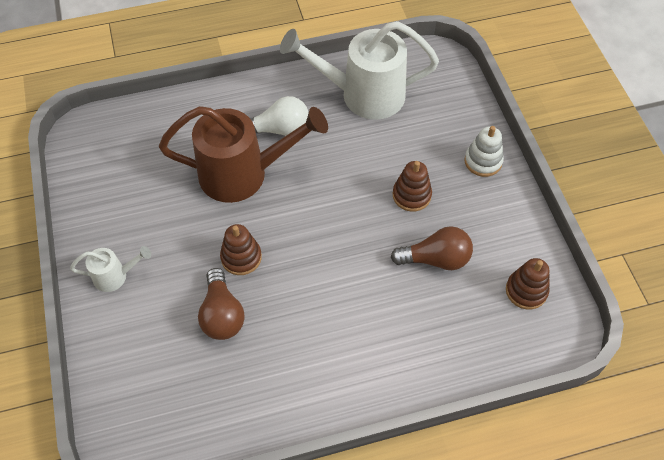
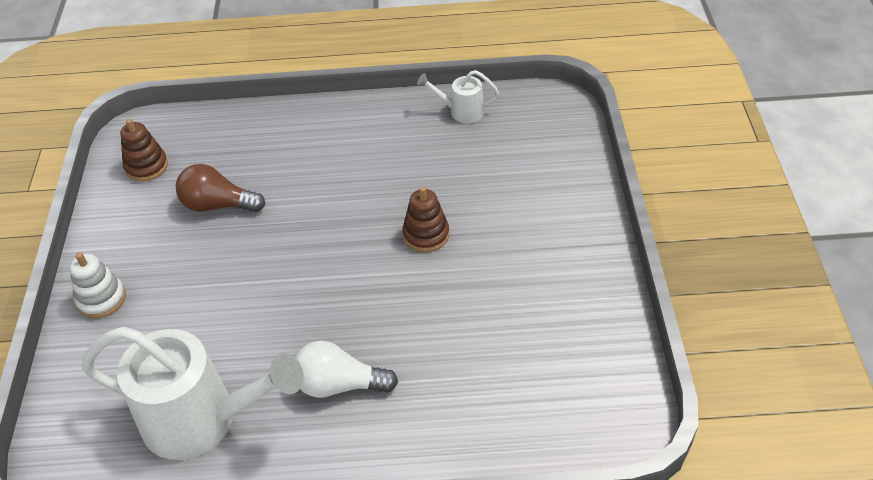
camera: 165 degrees left, 10 degrees down
white watering can [70,246,151,292] -> white watering can moved to [417,70,500,123]
brown watering can [159,106,328,203] -> none
brown light bulb [198,268,245,340] -> none
brown stacking toy [393,161,432,212] -> none

